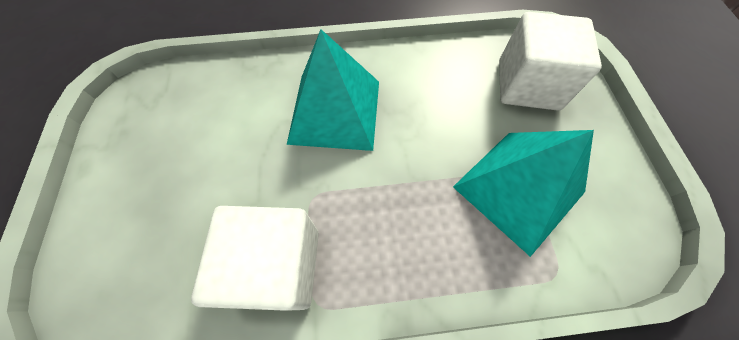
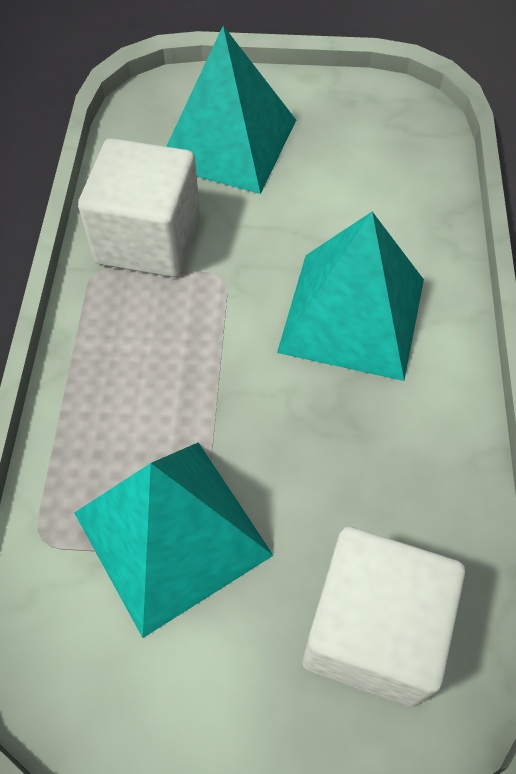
camera: 100 degrees right, 5 degrees down
none -> turquoise pyramid [166,26,296,194]

